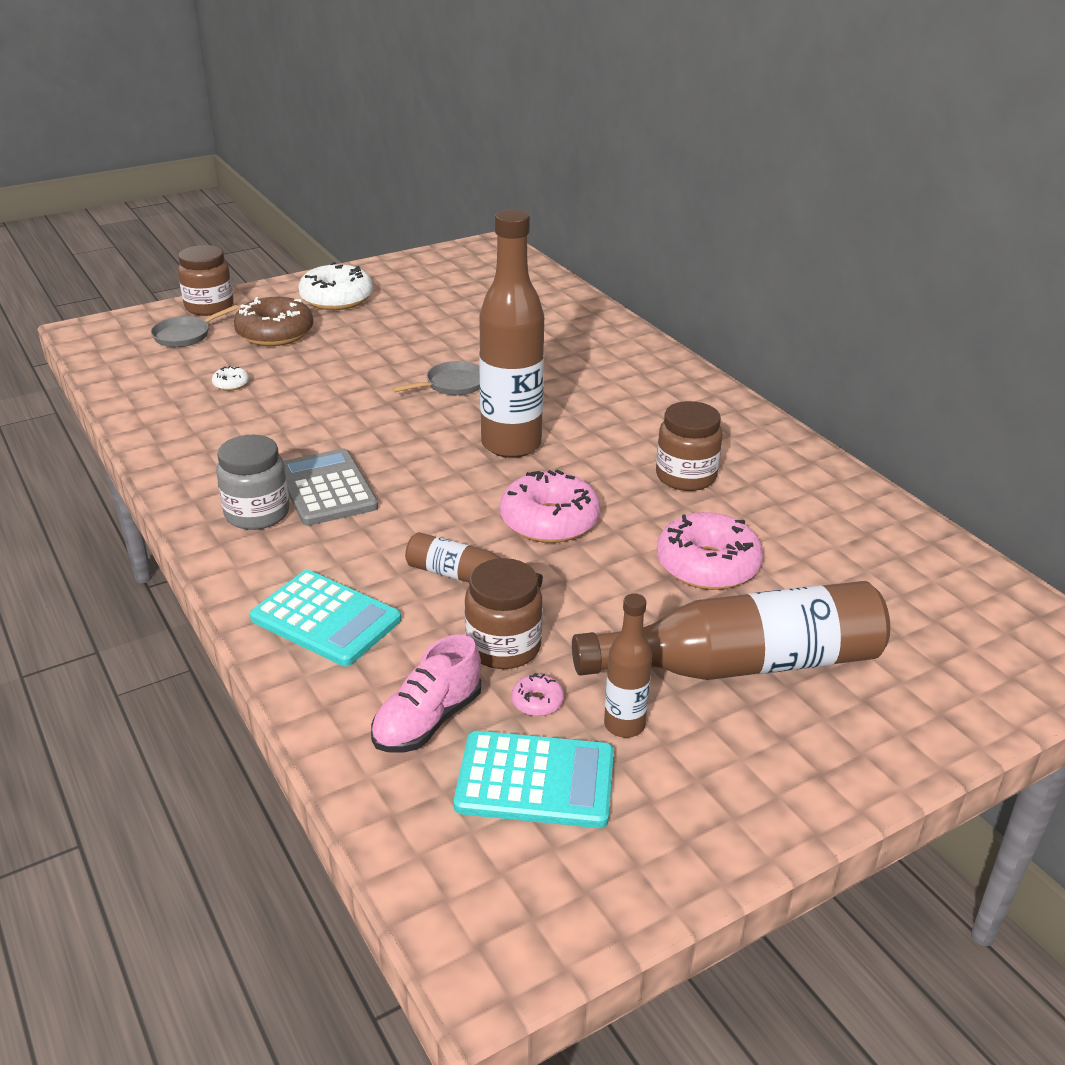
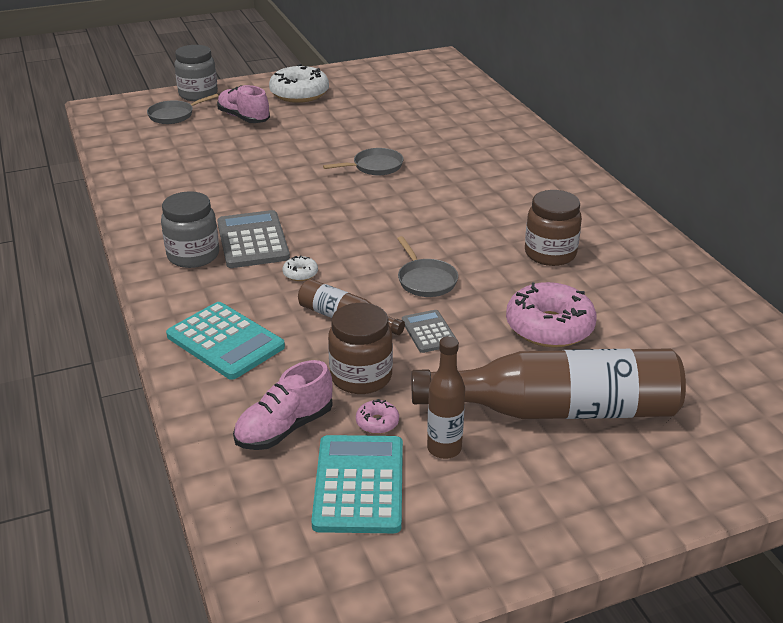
camera: 10 degrees right, 0 degrees up
brown jar [178,245,234,316] -> grey jar [174,45,218,101]
white donut [212,366,249,391] -> white donut moved to [282,255,318,281]
brown donut [234,297,313,346] -> pink shoe [217,85,270,123]
turquoise calculator [454,731,614,828] -> turquoise calculator turned 105 degrees counterclockwise [311,435,403,533]
brown bottle [479,209,544,458] -> none
pink donut [500,470,600,543] -> grey pan [397,236,458,297]
none -> grey calculator [402,310,456,353]

